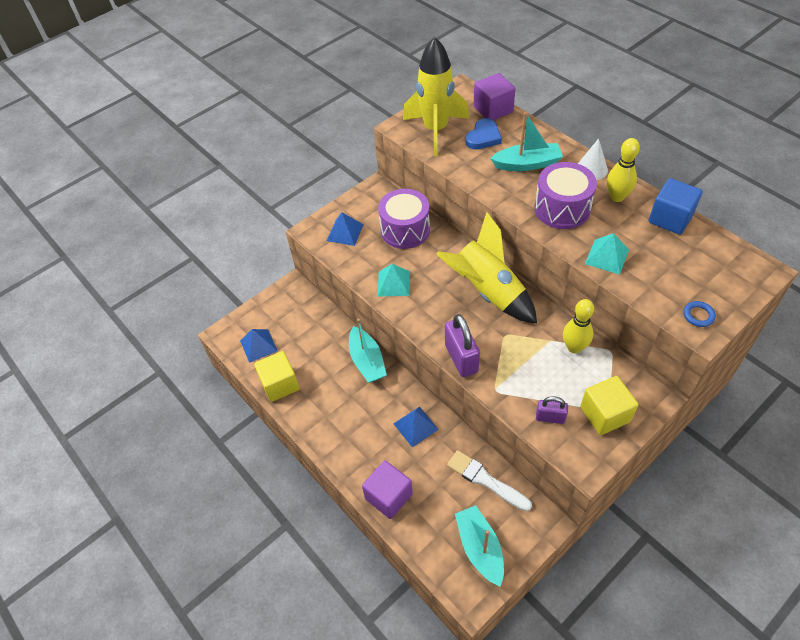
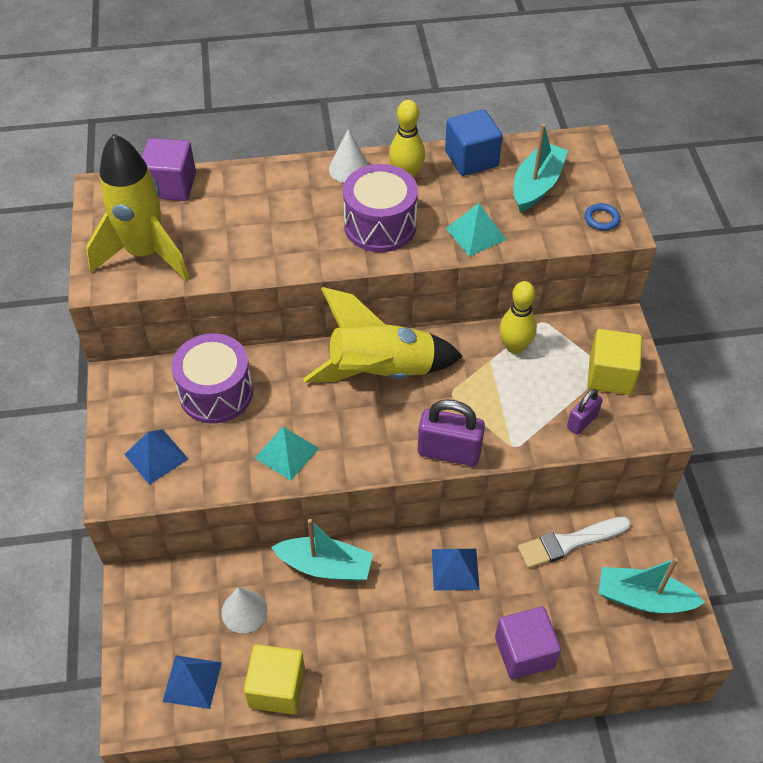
camera: 60 degrees left, 0 degrees up
blue heart [465,118,502,150] -> none
turquoise boat [490,112,563,171] -> turquoise boat moved to [514,124,568,212]
none -> white cone [221,587,267,633]

